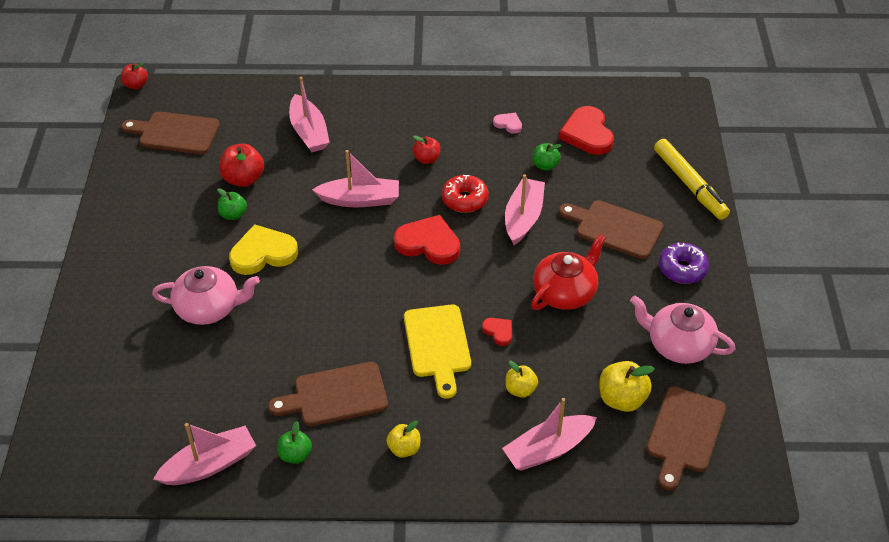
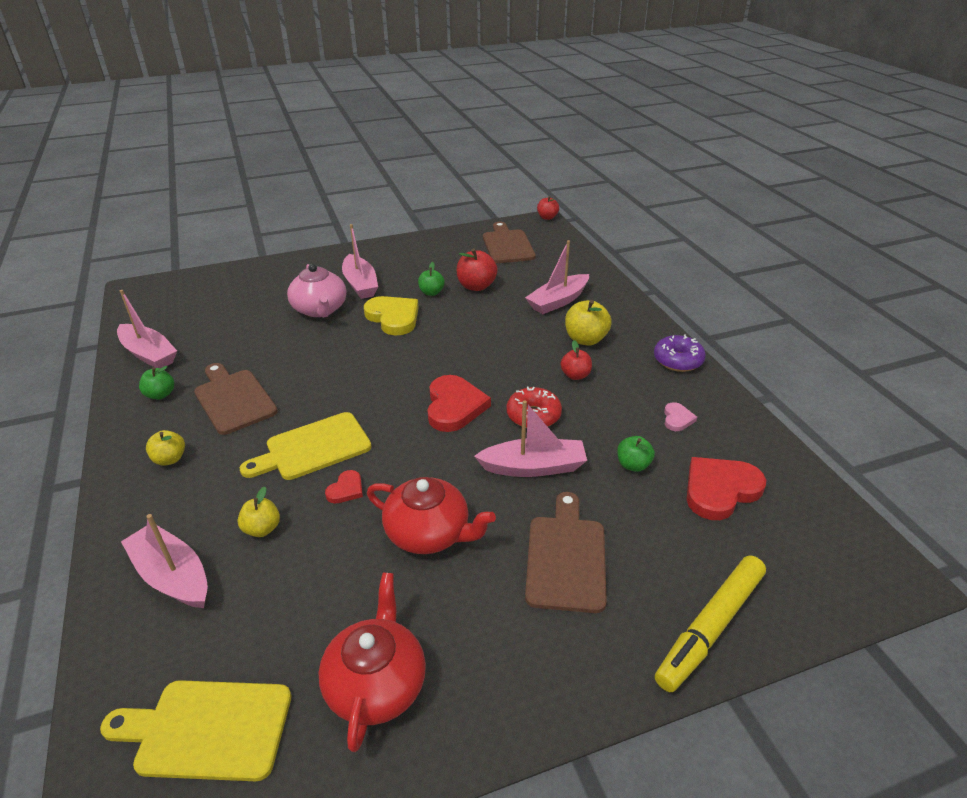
camera: 70 degrees right, 10 degrees down
pink boat [312,150,399,207] -> pink boat moved to [342,224,378,299]
yellow apple [599,361,655,412] -> yellow apple moved to [565,300,612,346]
pink teapot [630,296,735,364] -> red teapot [318,573,426,752]
brown cutting board [646,386,726,490] -> yellow cutting board [100,680,291,781]
purple donut [659,242,709,284] -> purple donut moved to [654,334,706,372]

